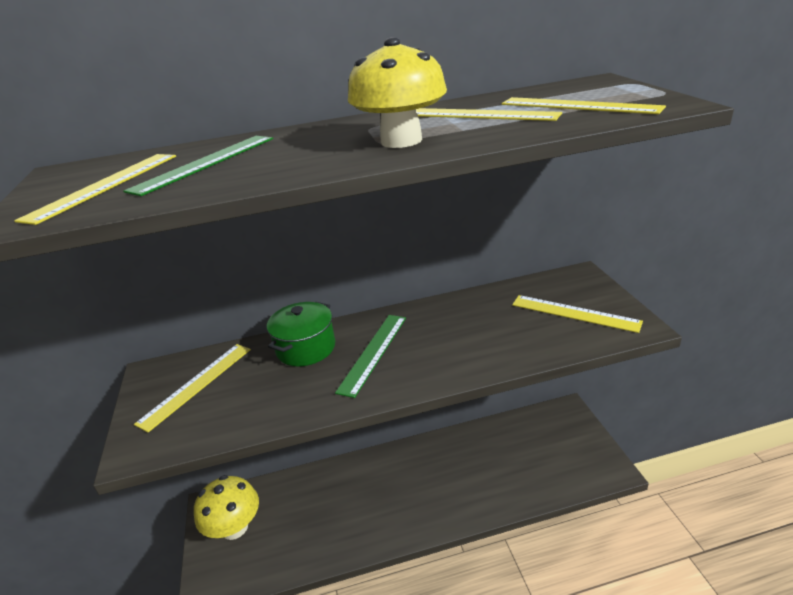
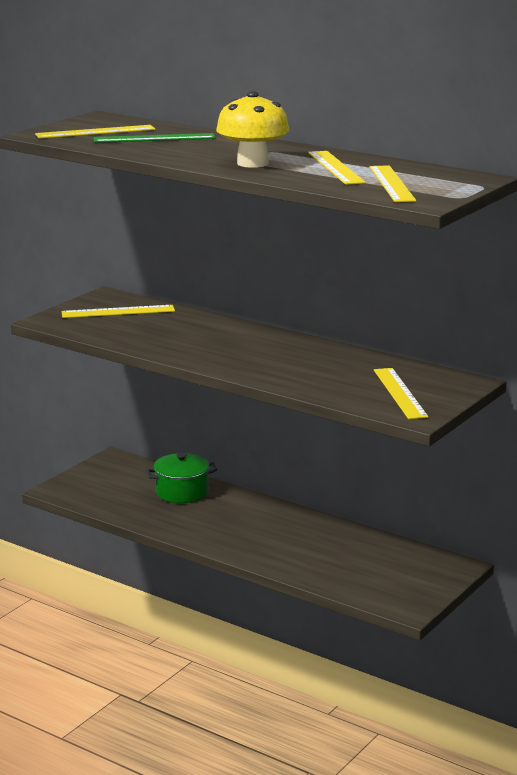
camera: 45 degrees right, 10 degrees down
yellow mushroom [194,475,259,540] -> none
green pot [267,302,335,366] -> green pot moved to [146,453,217,503]
green ruler [335,315,406,398] -> none

